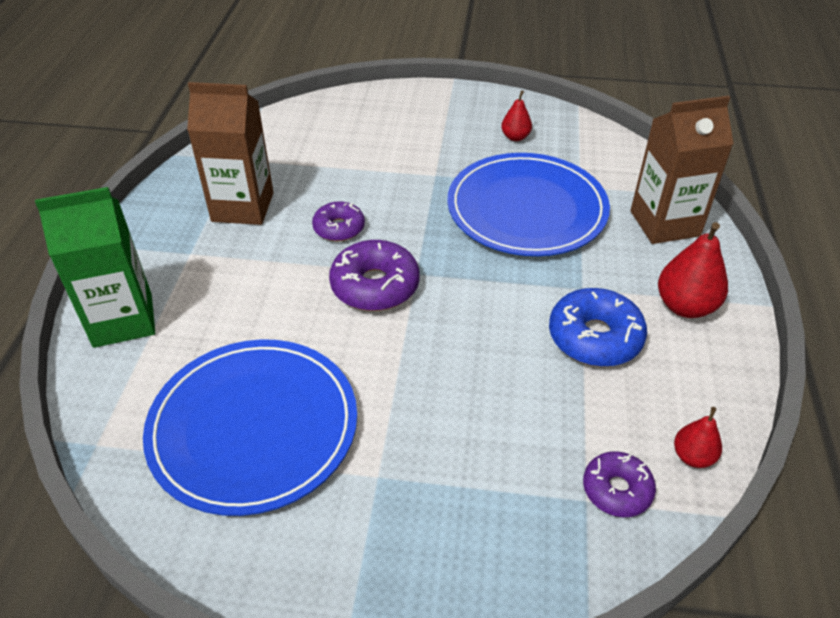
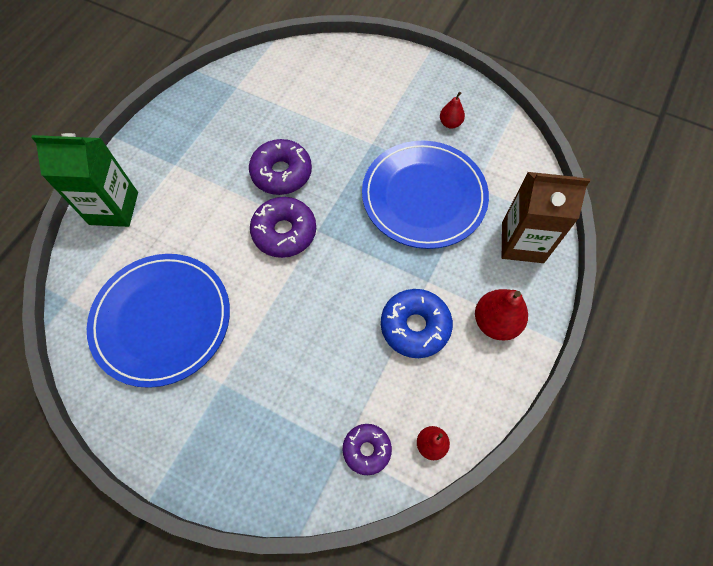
camera: 20 degrees right, 20 degrees up
brown carton [187,82,274,225] -> none
purple donut [312,201,365,241] -> purple donut [249,139,312,195], size x1.59

